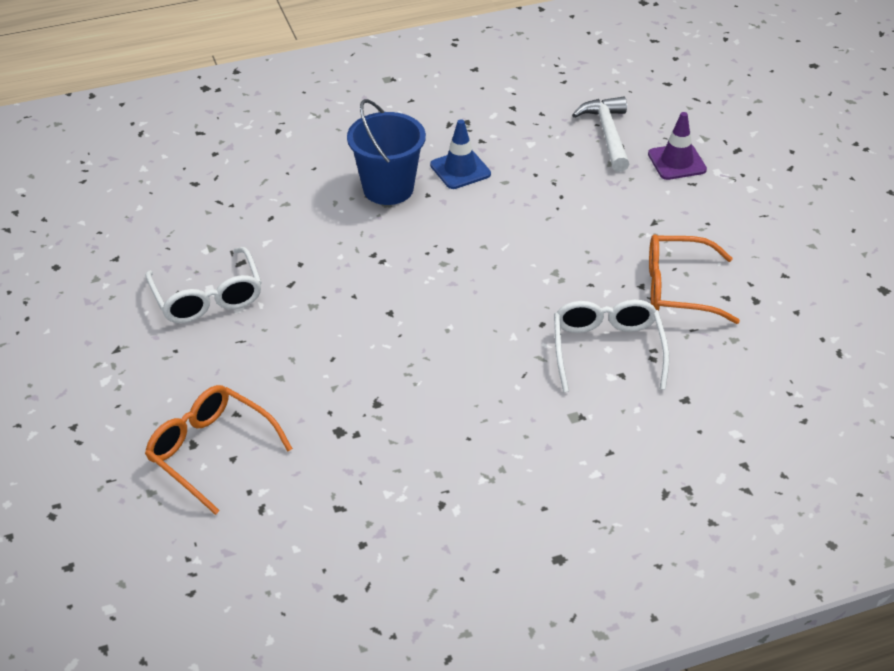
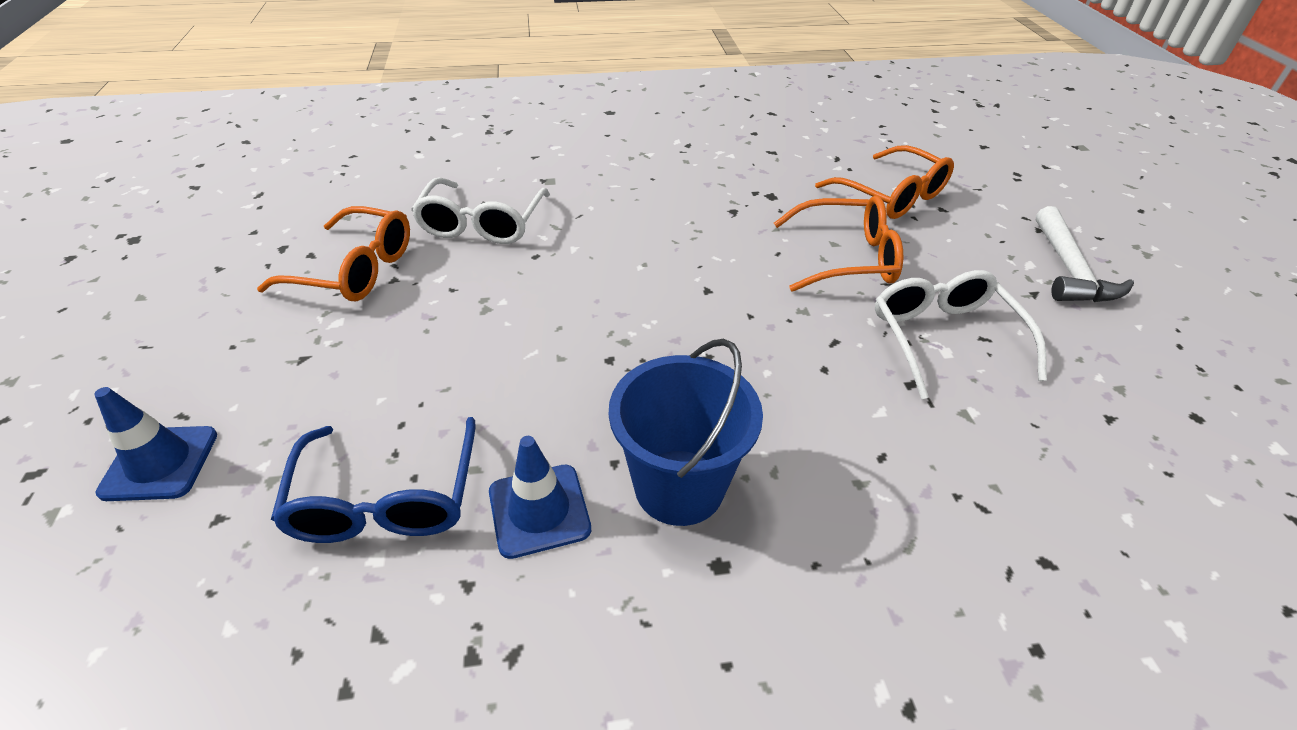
camera: 170 degrees left, 0 degrees up
white hammer [572,97,629,172] -> white hammer moved to [1036,206,1134,302]
purple traffic cone [648,112,707,180] -> blue traffic cone [94,387,217,501]
none -> blue glasses [271,417,476,543]
none -> orange glasses [774,196,903,292]

